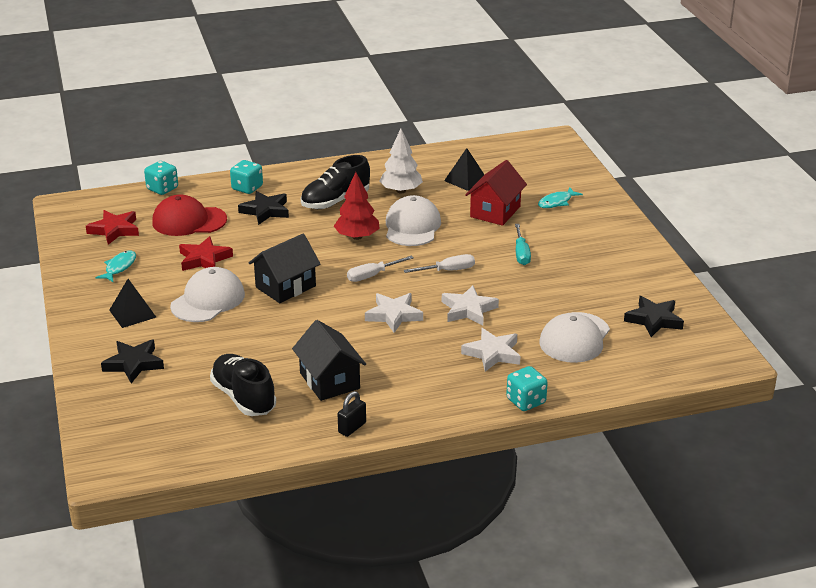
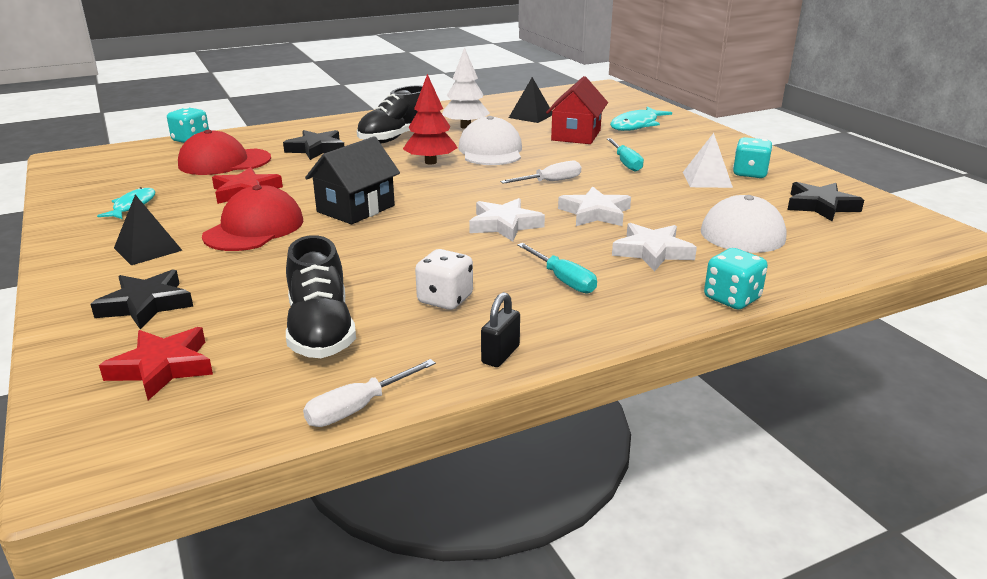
camera: 10 degrees left, 5 degrees down
red star [86,210,139,245] -> red star moved to [99,327,213,400]
white cap [170,267,245,322] -> red cap [202,185,303,251]
black shoe [210,354,276,416] -> black shoe turned 150 degrees counterclockwise [286,235,356,358]
turquoise dice [230,160,263,194] -> turquoise dice moved to [733,137,773,178]
black house [292,320,366,401] -> white dice [415,249,473,310]
white screwdriver [347,256,414,282] -> white screwdriver moved to [303,359,436,427]
turquoise fish [538,187,583,208] -> turquoise fish [610,107,672,131], size x1.50
none -> turquoise screwdriver [517,243,597,294]
none -> white pyramid [683,133,733,188]

